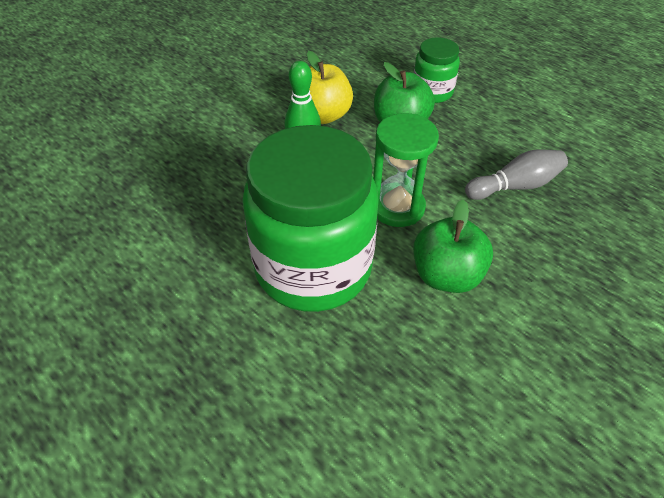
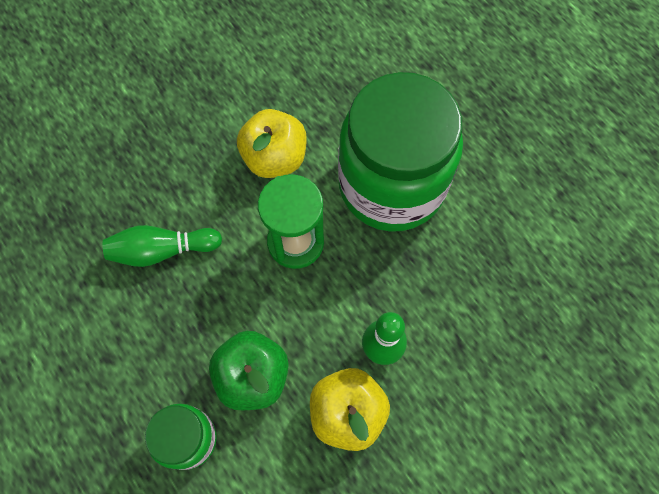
camera: 170 degrees left, 20 degrees up
green apple [413,199,493,293] -> yellow apple [237,109,307,178]
grey bowling pin [465,150,568,200] -> green bowling pin [103,225,222,267]

